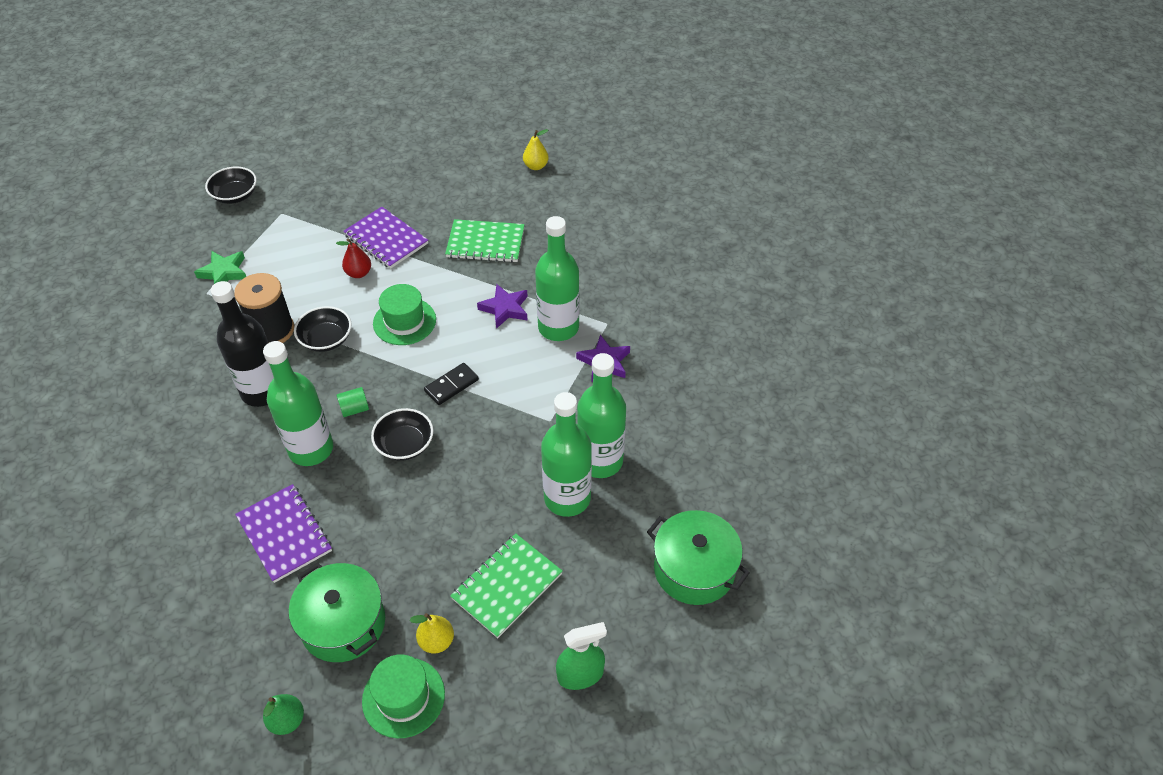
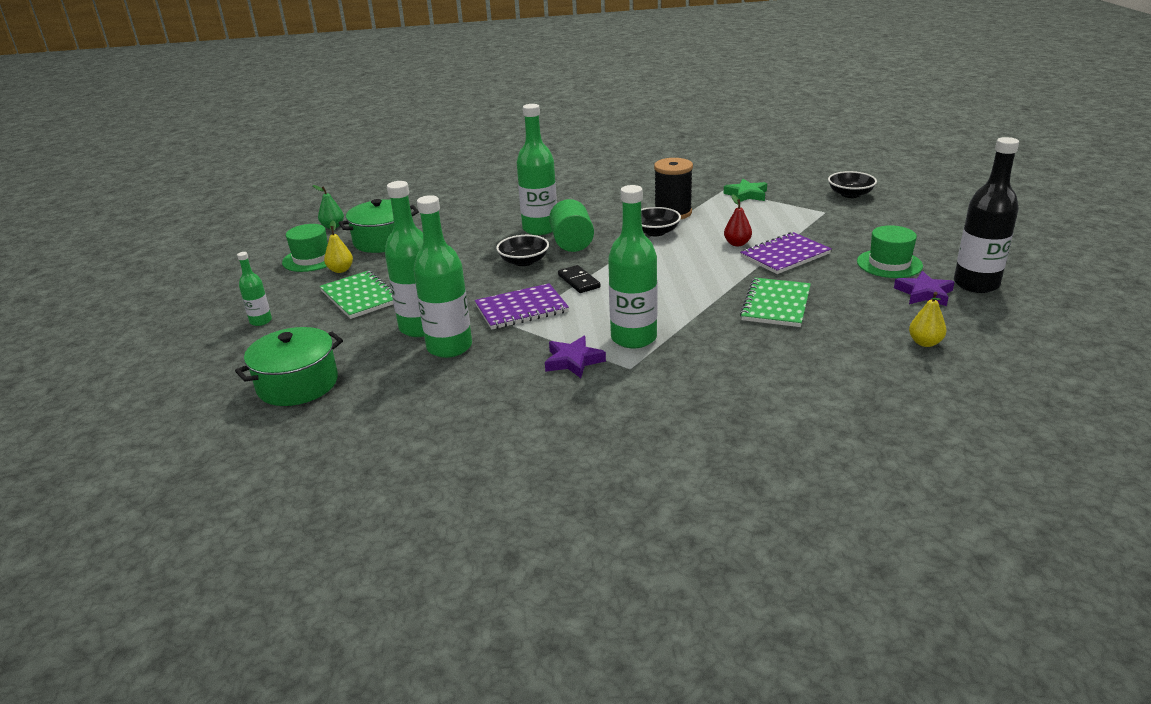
camera: 105 degrees right, 20 degrees down
black bottle [210,281,274,407] -> black bottle moved to [954,137,1019,293]
purple notebook [235,484,332,583] -> purple notebook moved to [475,283,569,330]
green cylinder [336,387,369,417] -> green cylinder [549,199,594,252], size x1.92
green hat [373,284,436,345] -> green hat moved to [857,225,923,278]
purple star [477,284,528,329] -> purple star moved to [894,271,954,306]
green spray bottle [556,622,607,690] -> green bottle [237,252,272,326]

